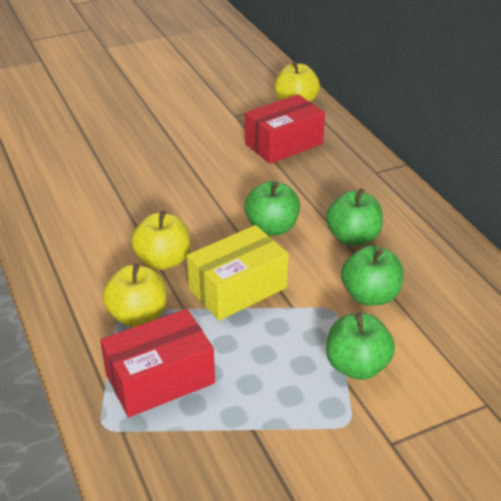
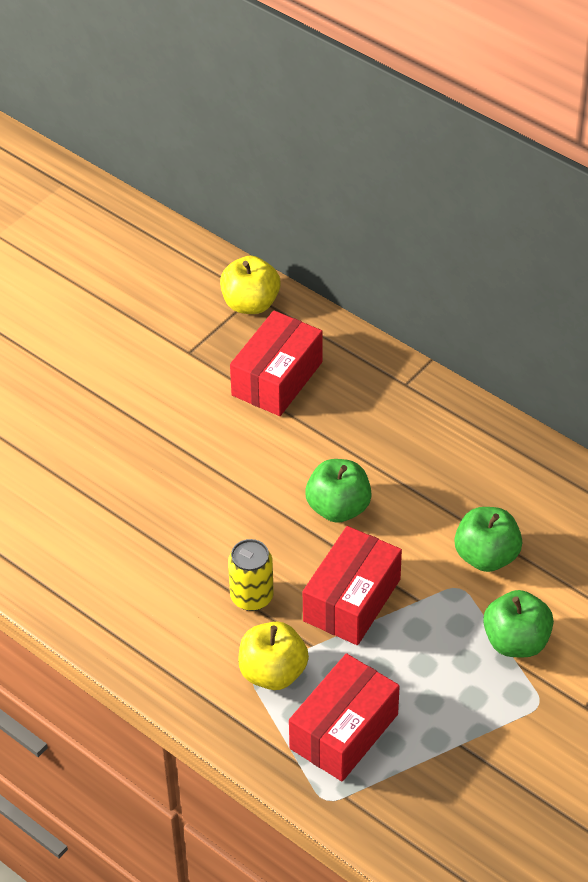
camera: 25 degrees left, 10 degrees up
yellow apple [131,211,190,270] -> yellow can [228,539,274,611]
yellow box [187,225,288,321] -> red box [303,526,402,645]
green apple [326,189,383,246] -> none

